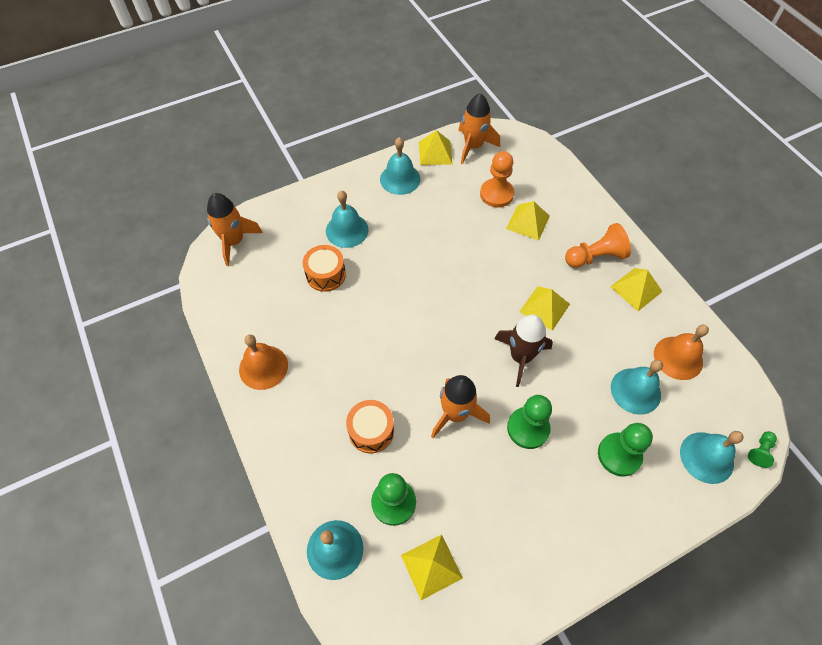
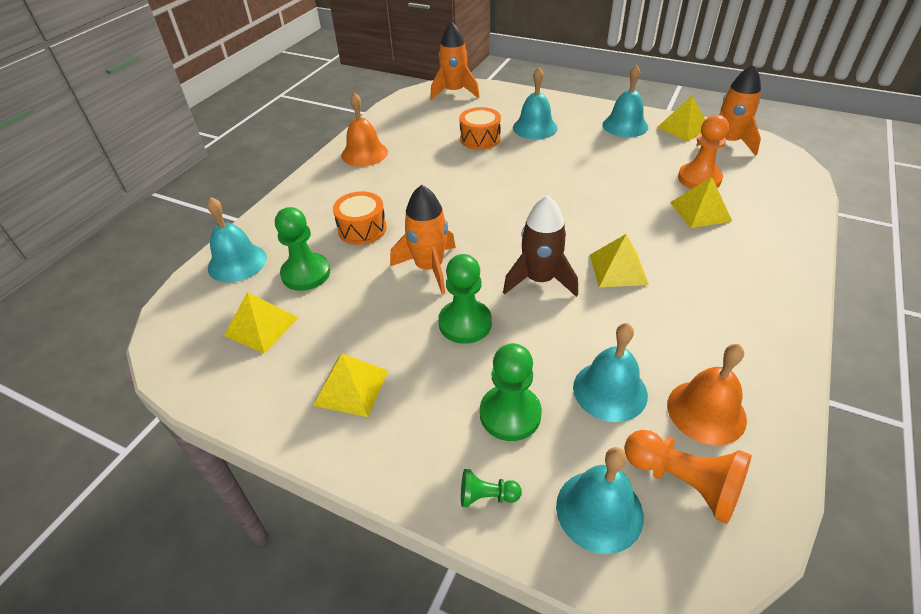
camera: 55 degrees right, 15 degrees down
orange pawn [565,223,631,268] -> orange pawn moved to [624,430,752,524]
yellow pyramid [610,268,662,311] -> yellow pyramid moved to [313,353,388,417]
green pawn [748,431,777,468] -> green pawn moved to [461,469,522,507]

